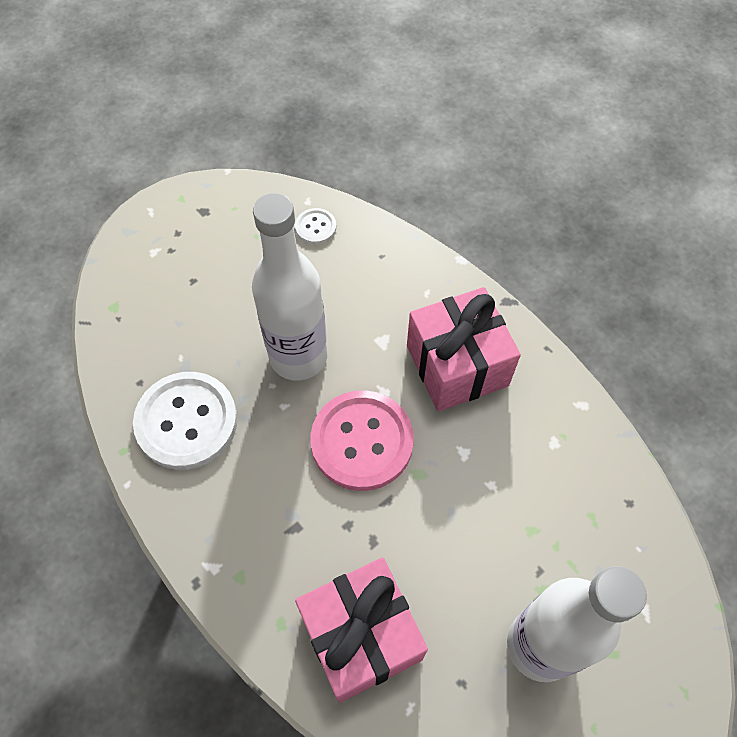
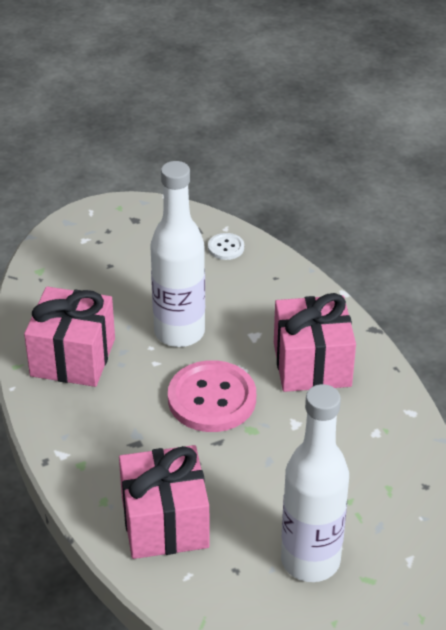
camera: 15 degrees right, 20 degrees down
white button [133,372,238,470] -> pink gift [24,287,115,387]

